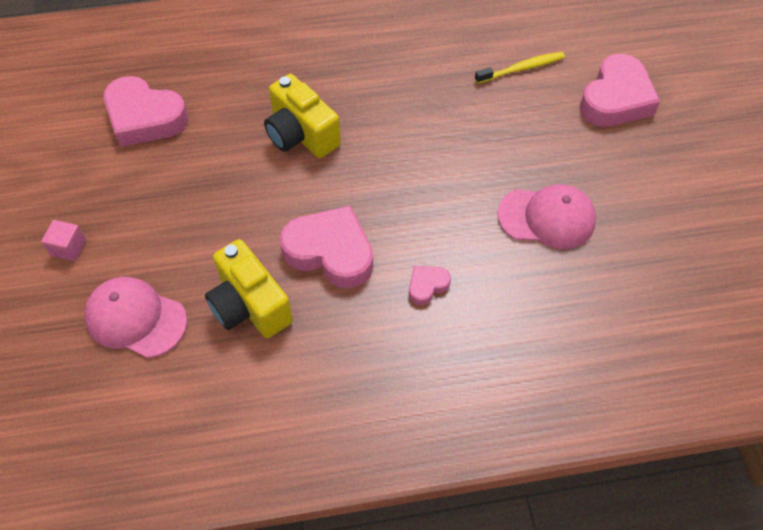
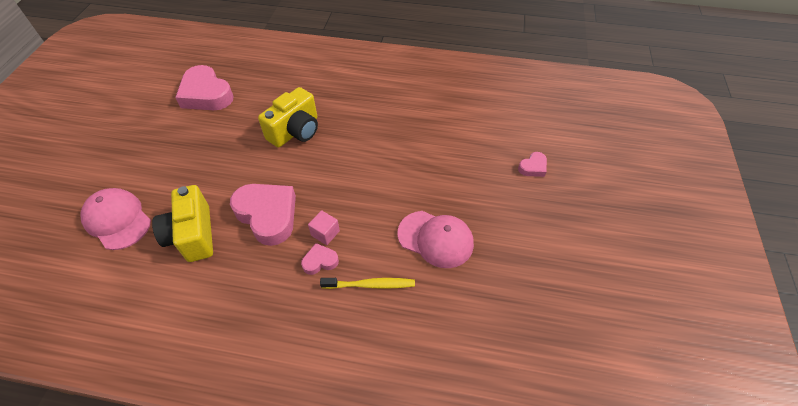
camera: 20 degrees right, 5 degrees down
pink cube [41,220,86,261] -> pink cube moved to [308,210,340,245]
yellow camera [264,74,341,158] -> yellow camera turned 120 degrees counterclockwise [258,87,318,148]
yellow toothbrush [475,52,565,84] -> yellow toothbrush moved to [320,278,415,289]
pink heart [579,54,660,127] -> pink heart [518,152,547,177], size x0.47

